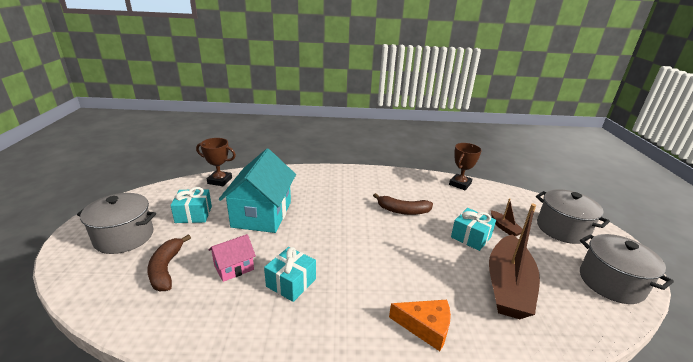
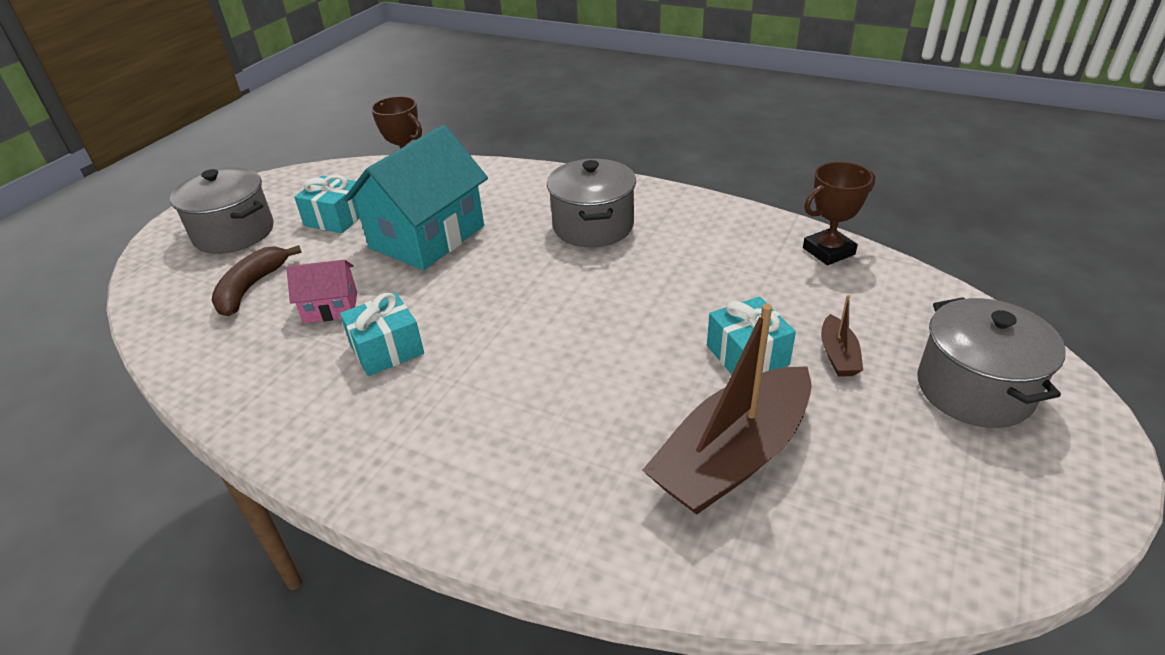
camera: 30 degrees right, 10 degrees up
brown banana [373,193,433,215] -> none
orange cheese [389,300,451,351] -> none
grey pot [580,234,674,304] -> grey pot moved to [547,159,636,247]

